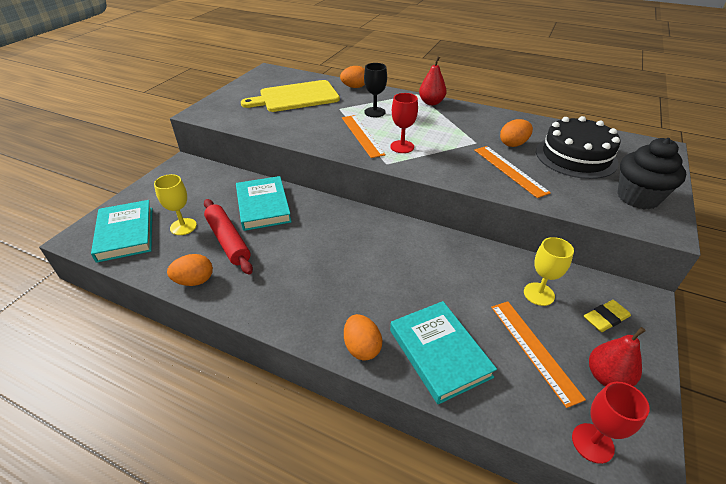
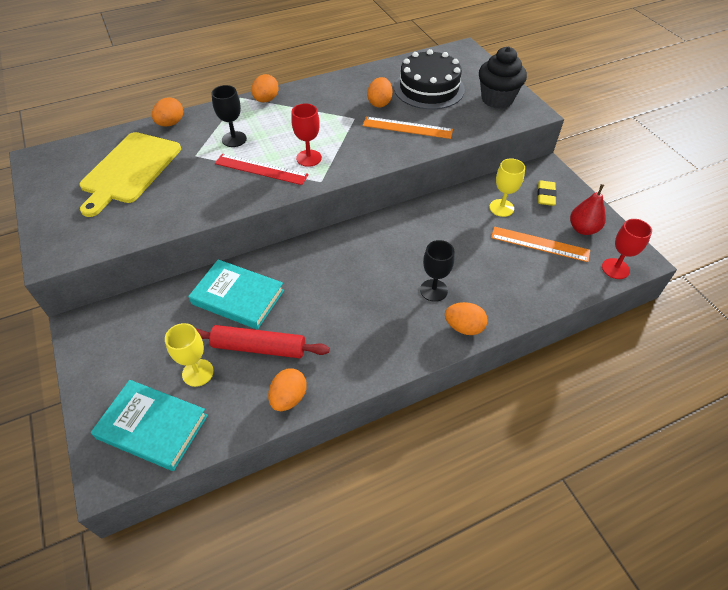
camera: 50 degrees left, 10 degrees up
orange ruler [342,115,386,158] -> red ruler [215,154,309,185]
turquoise book [390,301,497,404] -> none
red pear [419,56,447,105] -> orange egg [251,74,279,102]
none -> black goblet [420,240,455,302]

